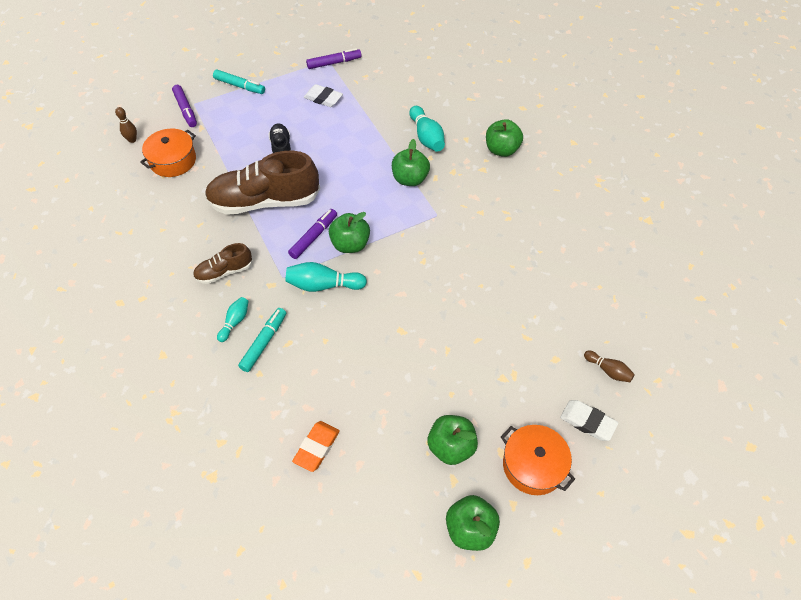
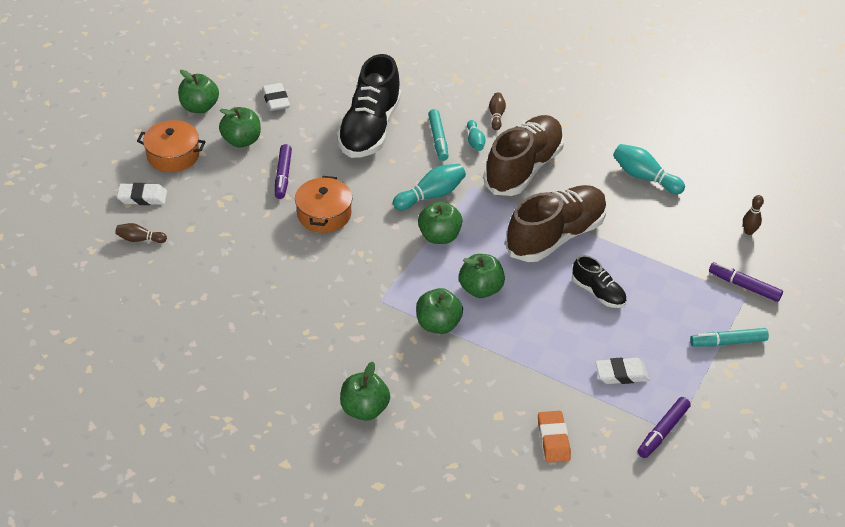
camera: 145 degrees right, 10 degrees down
orange pot [140,129,196,177] -> orange pot moved to [295,176,353,233]
brown shoe [193,243,253,284] -> brown shoe [483,115,564,196], size x2.01
purple marker [288,209,337,259] -> purple marker moved to [275,144,292,199]
orange eraser [292,421,340,472] -> orange eraser moved to [538,411,571,463]
turquoise bowling pin [409,106,445,152] -> turquoise bowling pin moved to [613,144,685,194]
none -> white eraser [262,83,290,111]
none -> black shoe [337,54,401,158]
none -> green apple [459,254,505,298]
none -> brown bowling pin [489,92,506,130]

